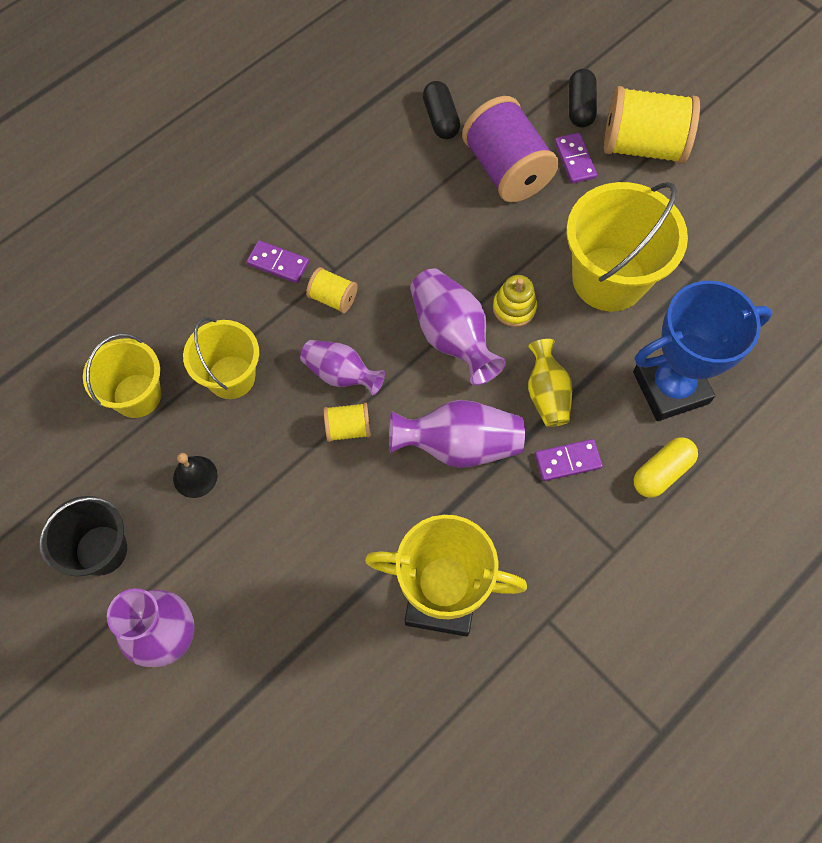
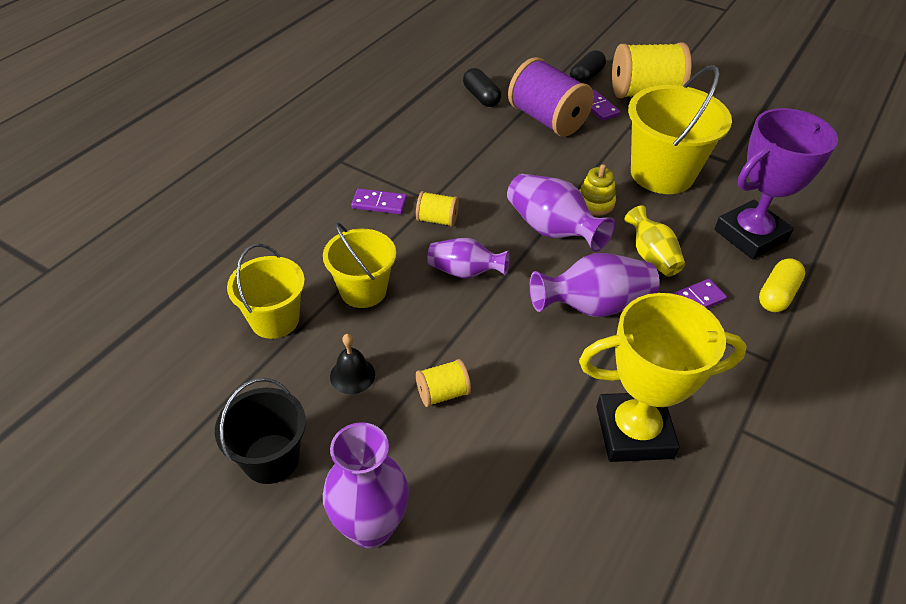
camera: 15 degrees left, 20 degrees down
yellow spool [323,402,371,442] -> yellow spool moved to [416,359,471,407]
black capsule [569,69,597,128] -> black capsule turned 45 degrees clockwise [570,50,606,84]
blue trophy [633,281,773,421] -> purple trophy [714,108,838,259]

